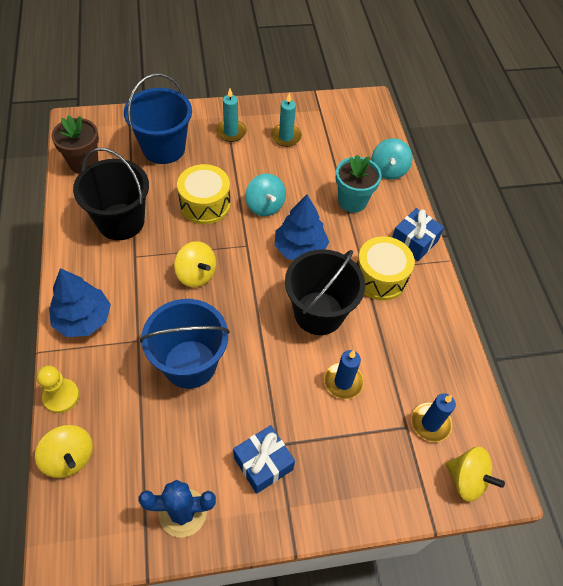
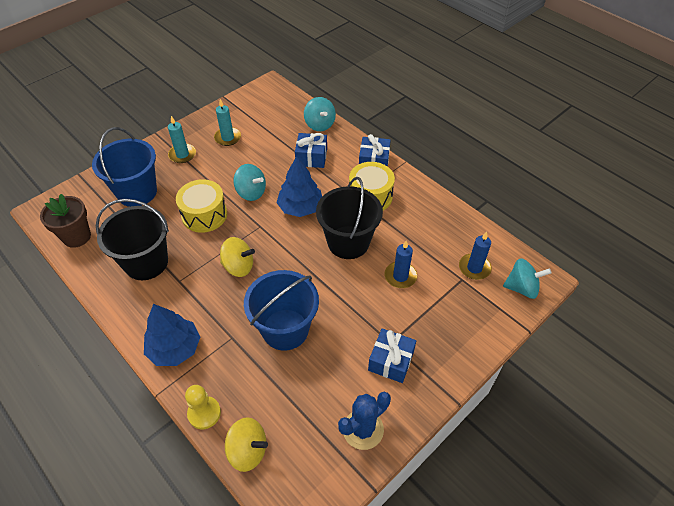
camera: 30 degrees left, 5 degrees down
turquoise flower pot [336,155,382,213] -> blue gift [295,133,327,168]
yellow spinning top [446,447,505,502] -> turquoise spinning top [503,258,551,299]

